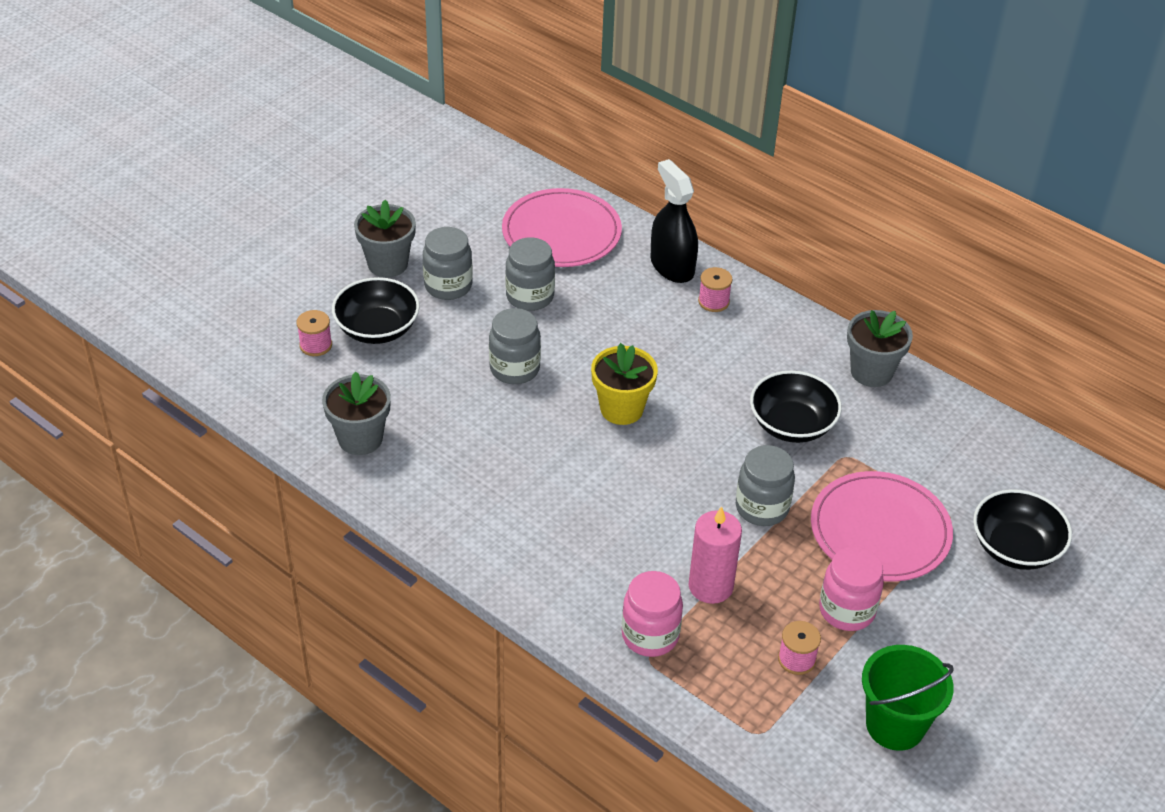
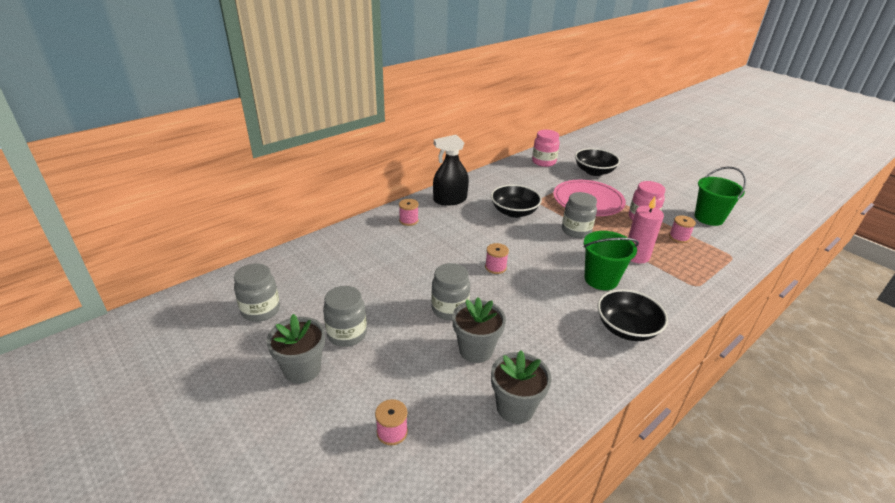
camera: 80 degrees left, 10 degrees down
black bowl [332,277,420,344] -> black bowl moved to [597,289,668,341]
pink plate [502,188,622,267] -> none
grey jar [505,237,555,311] -> grey jar moved to [234,263,280,322]
yellow flower pot [591,343,658,425] -> pink spool [485,243,509,274]
pink jar [622,571,683,657] -> pink jar moved to [532,130,560,167]
black spray bottle [651,159,698,283] -> black spray bottle moved to [433,135,469,206]
grey flower pot [847,310,913,387] -> grey flower pot moved to [452,297,506,363]
none -> green bucket [583,231,639,290]

